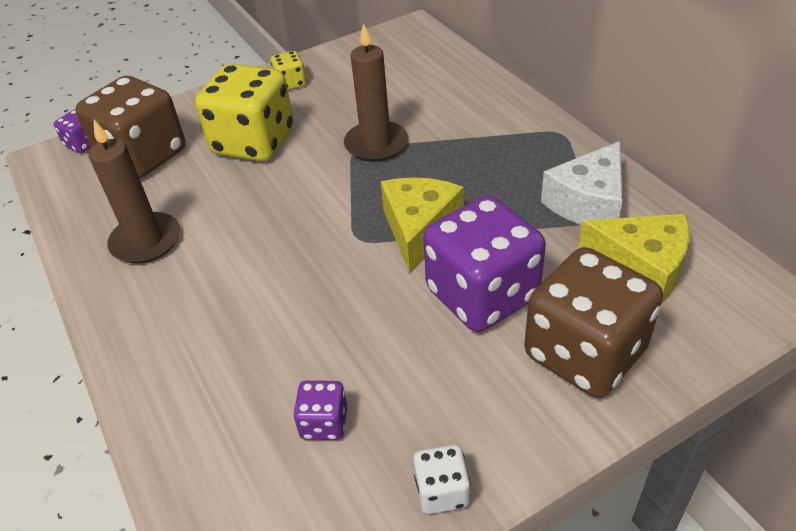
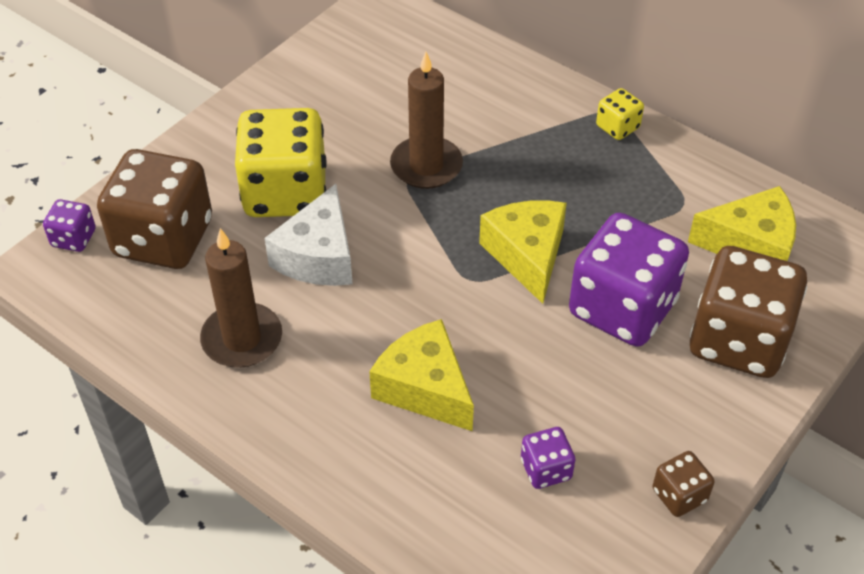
camera: 25 degrees left, 5 degrees up
yellow dice [271,51,306,90] -> yellow dice moved to [596,88,644,140]
white dice [413,445,471,514] -> brown dice [653,451,715,517]
white cheese [541,141,623,225] -> white cheese moved to [264,184,353,286]
none -> yellow cheese [369,319,474,431]

